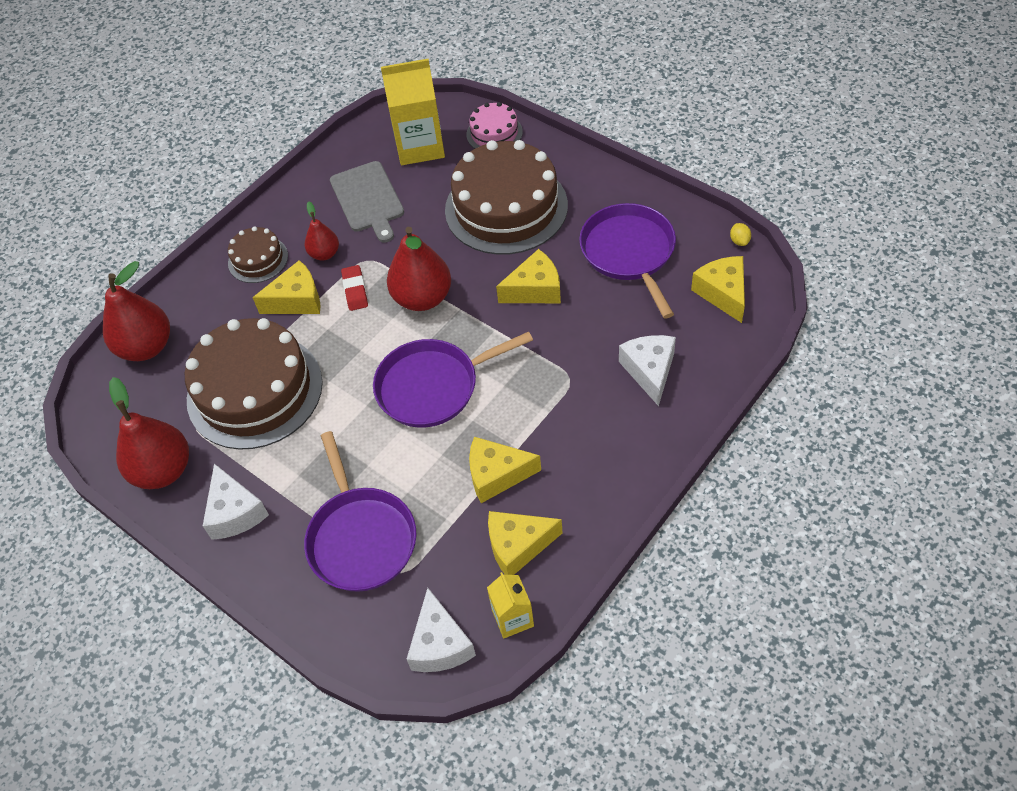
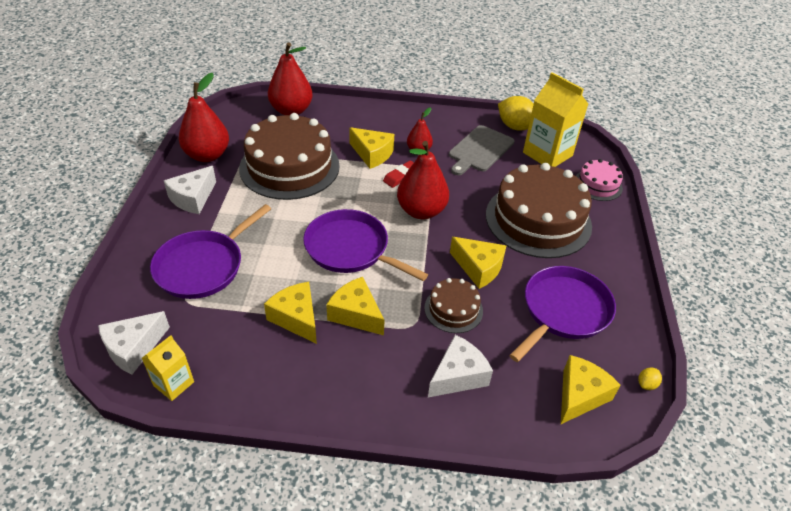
camera: 50 degrees right, 10 degrees down
brown cake [228,226,288,283] -> brown cake moved to [424,278,483,333]
yellow cheese [488,511,563,575] -> yellow cheese moved to [326,277,384,335]
none -> yellow lemon [498,96,534,131]

